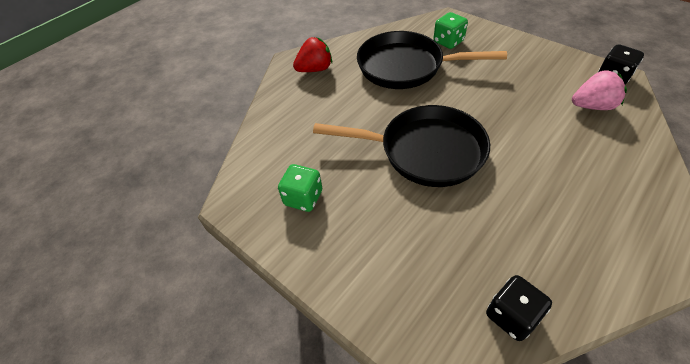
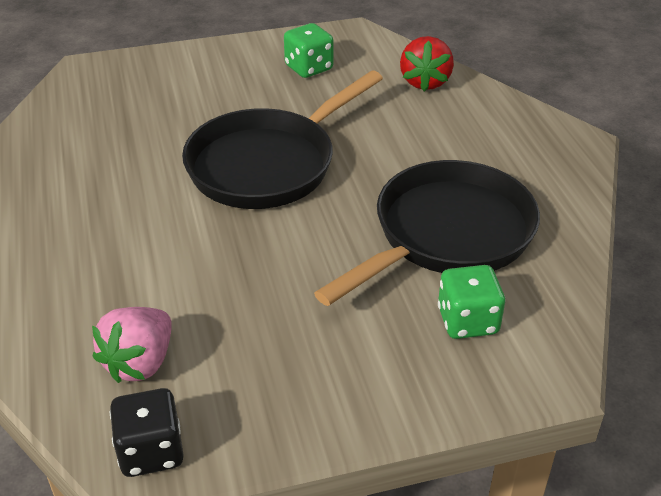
camera: 120 degrees right, 10 degrees down
red strawberry [293,37,332,72] -> red strawberry moved to [400,36,454,92]
black dice [486,275,552,341] -> none

